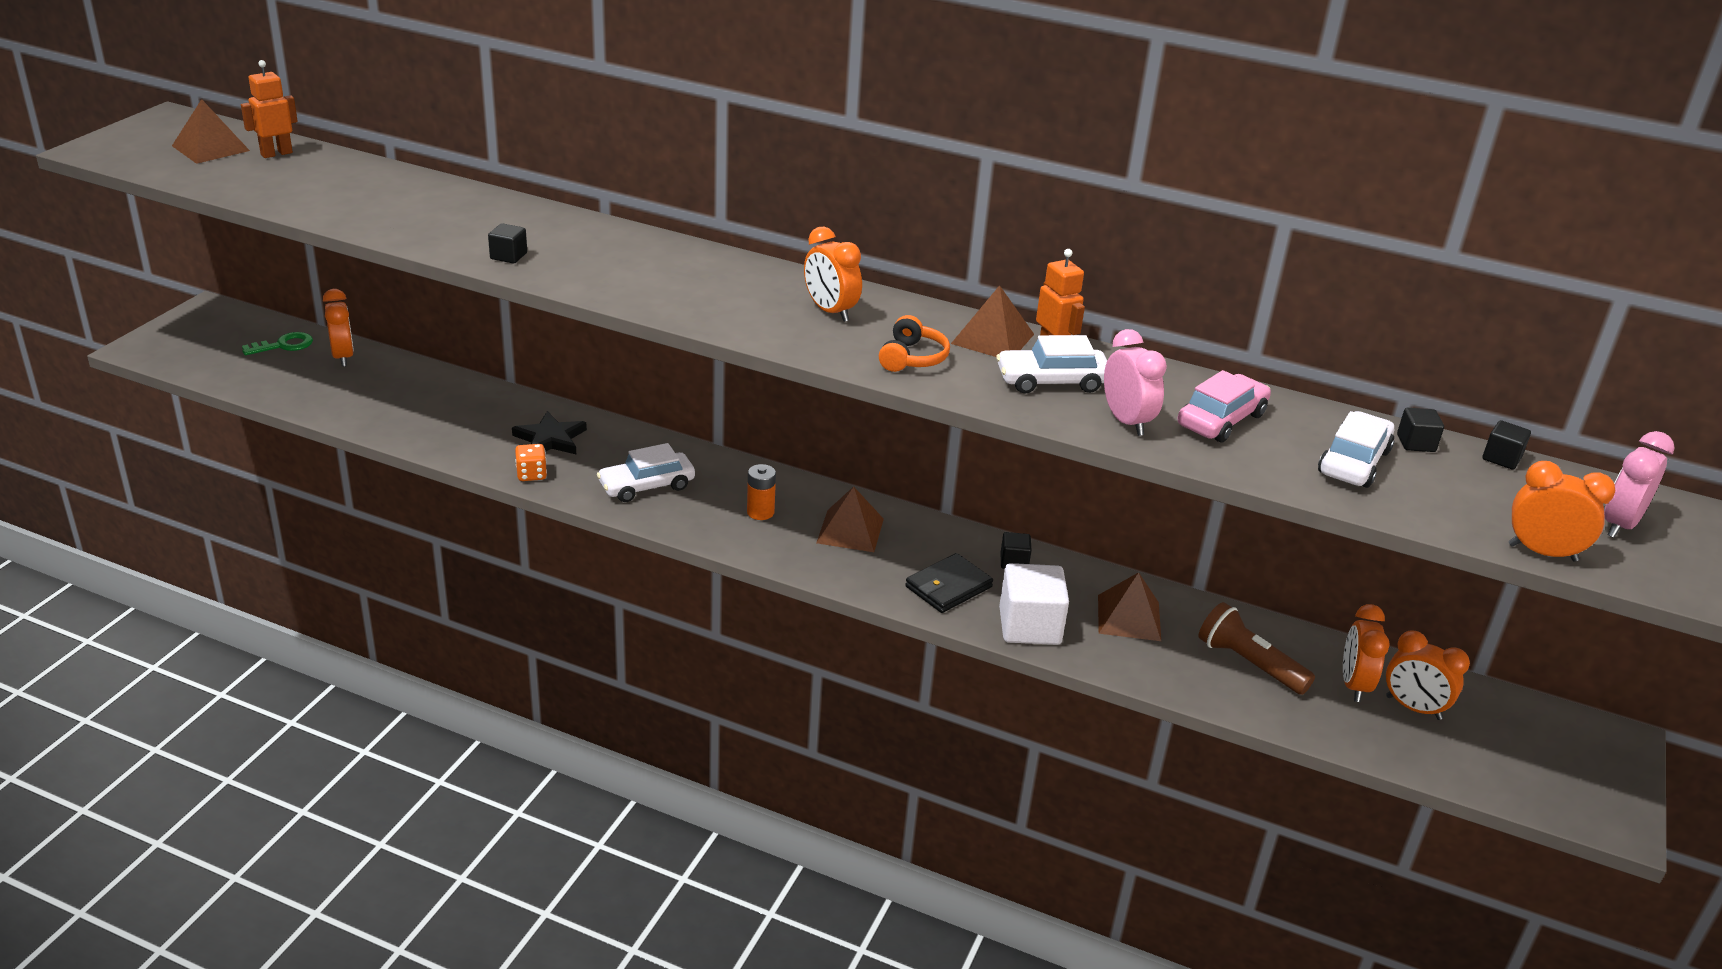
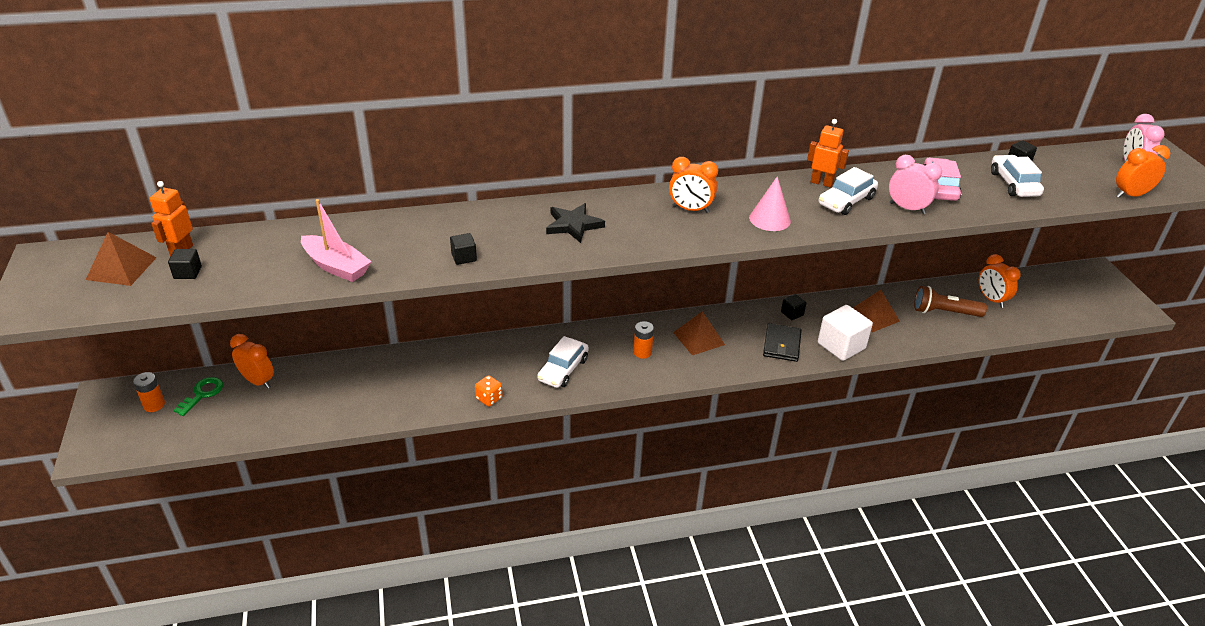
camera: 35 degrees left, 5 degrees up
black star [512,411,587,454] -> black star moved to [546,203,605,243]
orange headphones [879,315,950,372] -> pink cone [749,176,791,231]
brown pyramid [951,285,1034,357] -> none
orange clock [1386,630,1470,720] -> none
black cube [1483,420,1531,470] -> black cube moved to [168,249,202,279]
none -> orange battery [133,372,165,412]
none -> pink boat [301,199,372,282]

